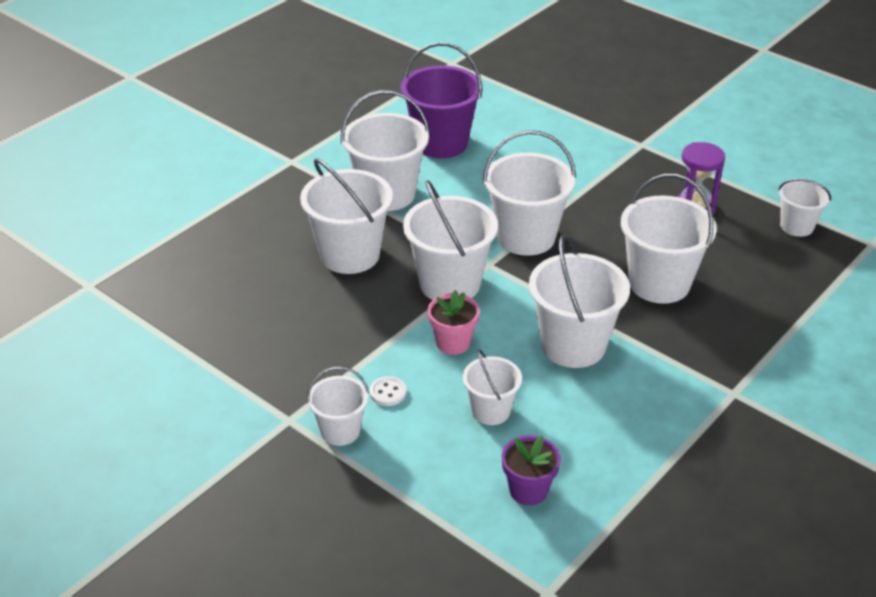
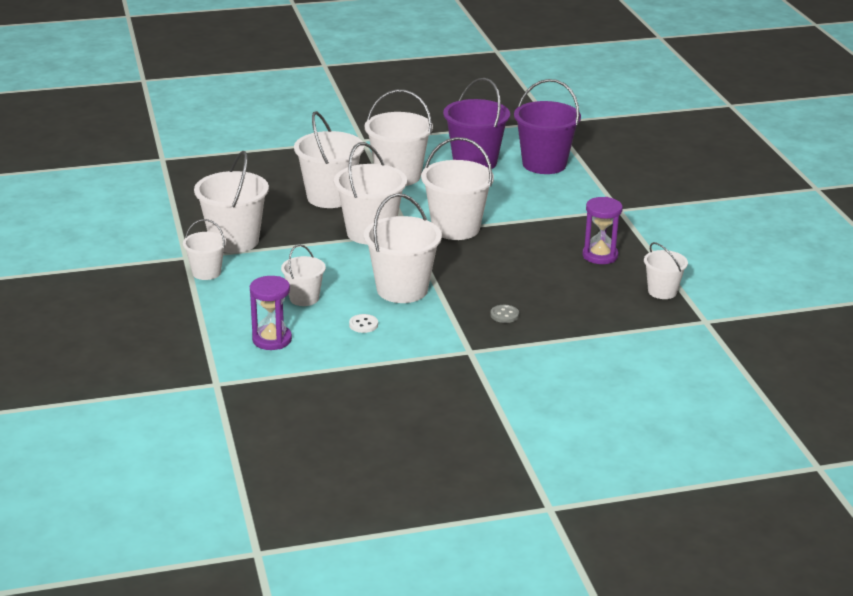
camera: 35 degrees right, 10 degrees down
white button [370,376,407,406] -> white button moved to [349,314,378,333]
pink flower pot [428,290,480,355] -> none
purple flower pot [501,435,561,506] -> purple hourglass [250,276,292,350]
white bucket [621,174,717,304] -> white bucket moved to [194,151,269,253]
none -> grey button [490,305,519,323]
none -> purple bucket [514,79,581,174]

